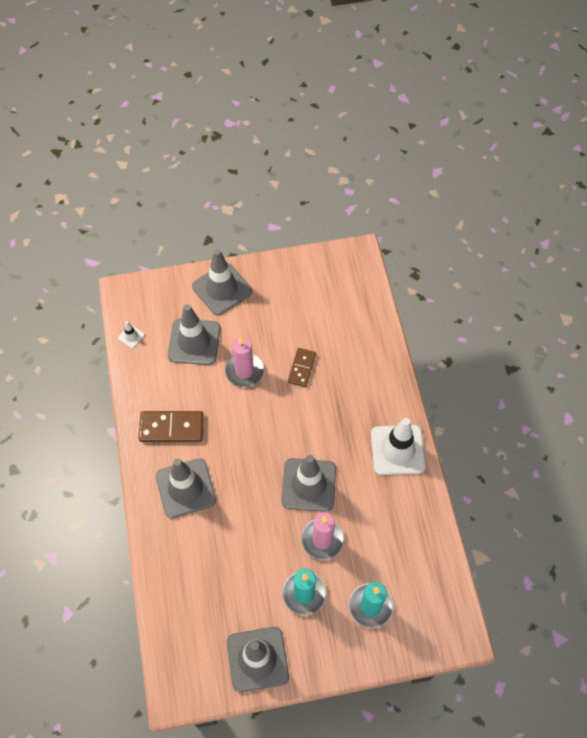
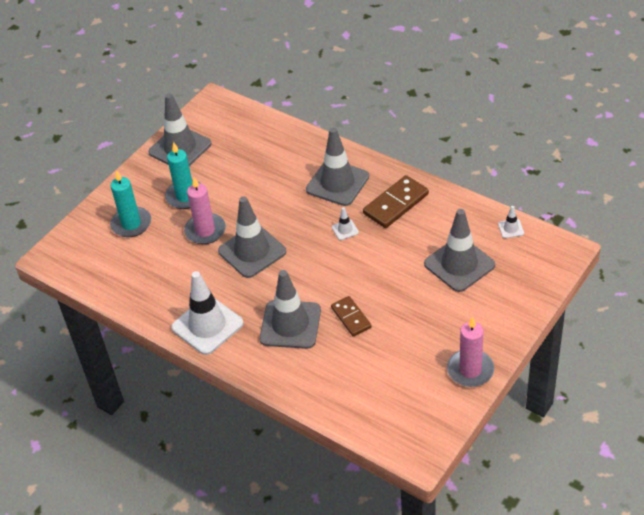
camera: 140 degrees right, 15 degrees down
grey traffic cone [192,249,252,316] -> grey traffic cone moved to [259,270,321,349]
pink candle [225,337,264,387] -> pink candle moved to [447,317,494,387]
none -> white traffic cone [332,207,359,240]

